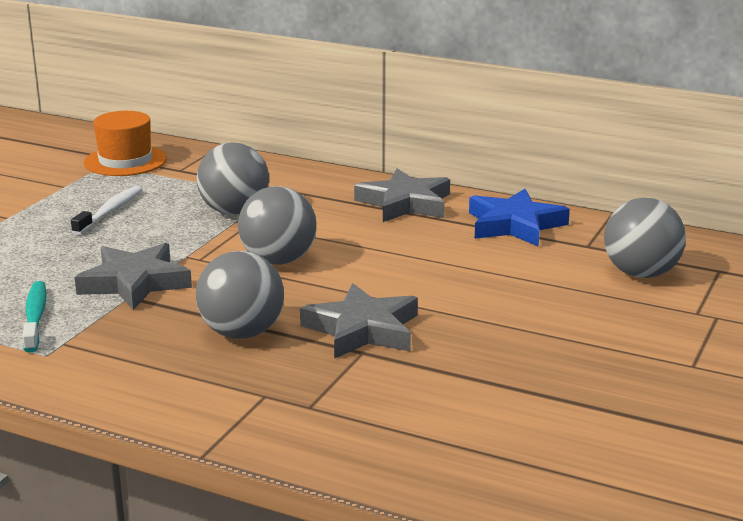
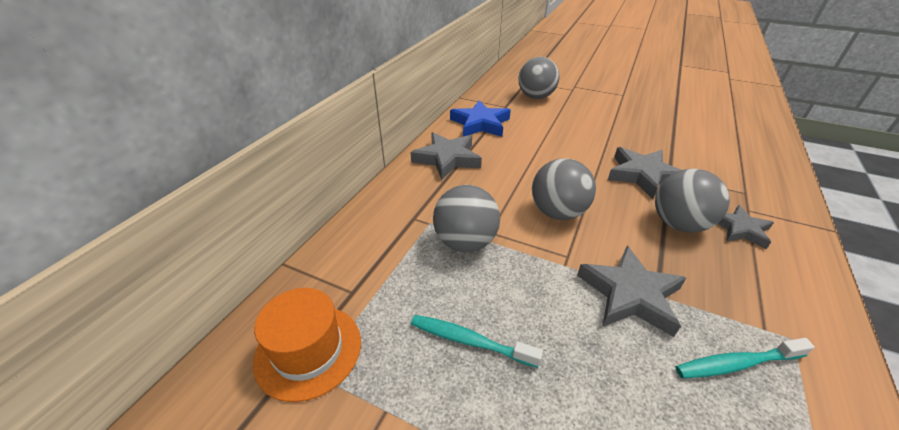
camera: 90 degrees left, 15 degrees up
white toothbrush [71,186,142,235] -> turquoise toothbrush [411,315,543,368]
none -> grey star [718,205,774,249]

